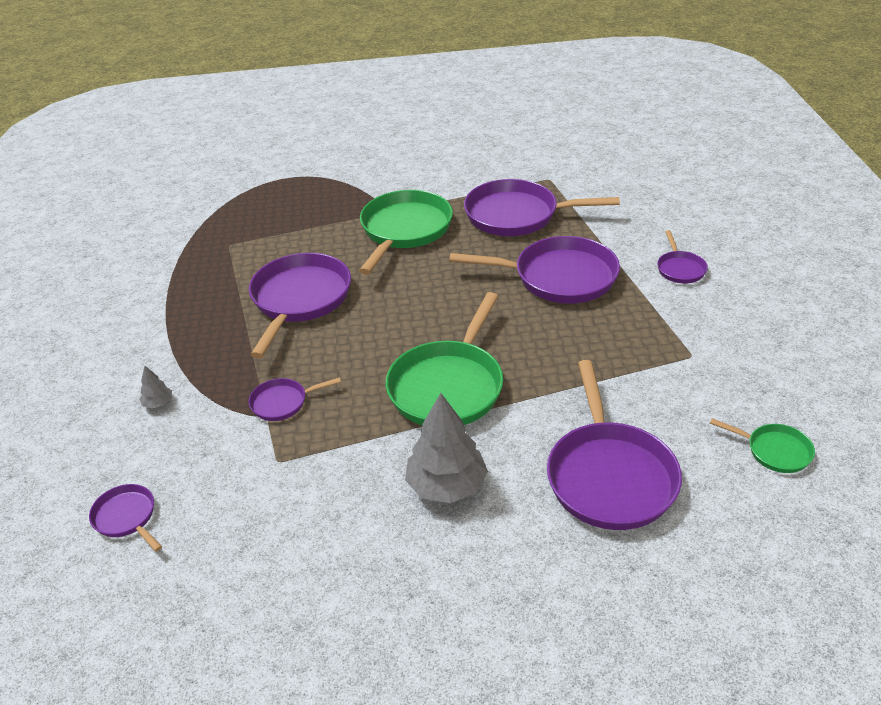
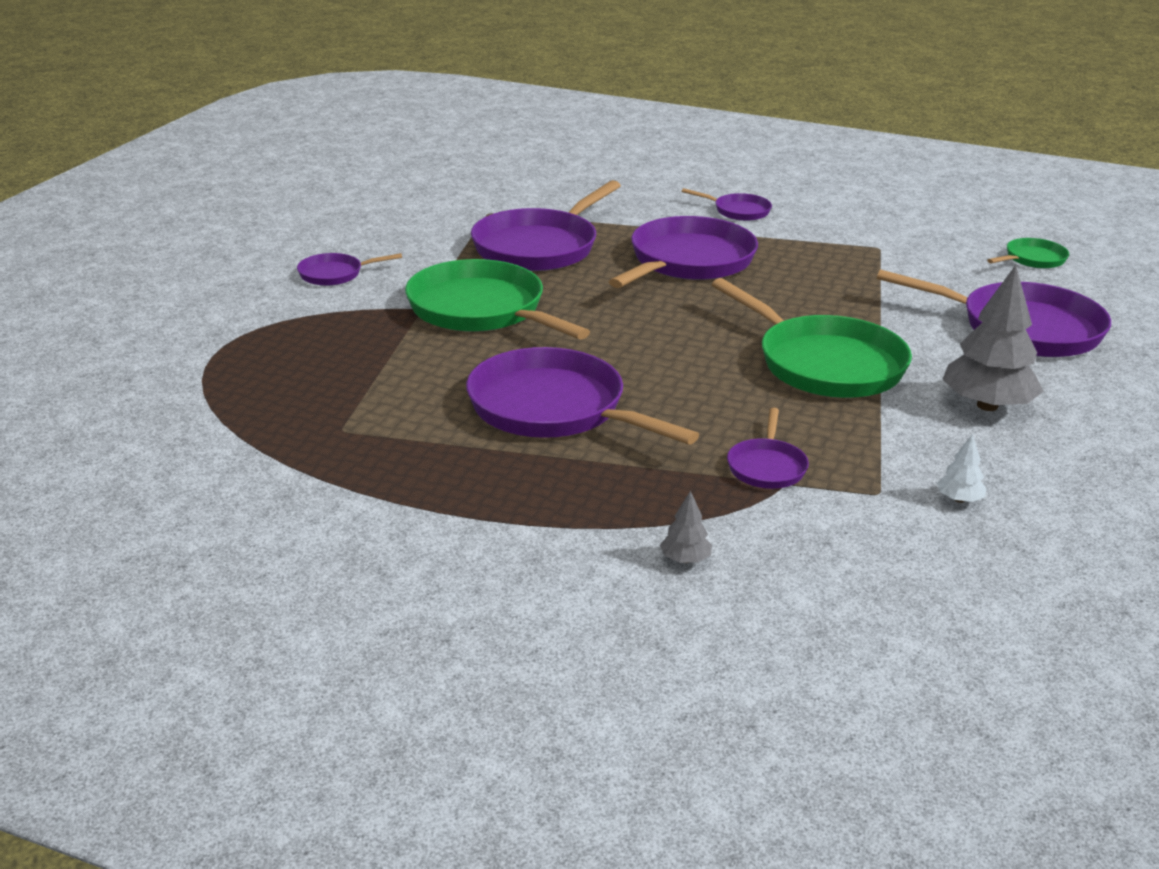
camera: 65 degrees left, 10 degrees down
purple pan [89,484,162,551] -> purple pan moved to [297,253,402,286]
none -> white tree [937,434,987,503]

